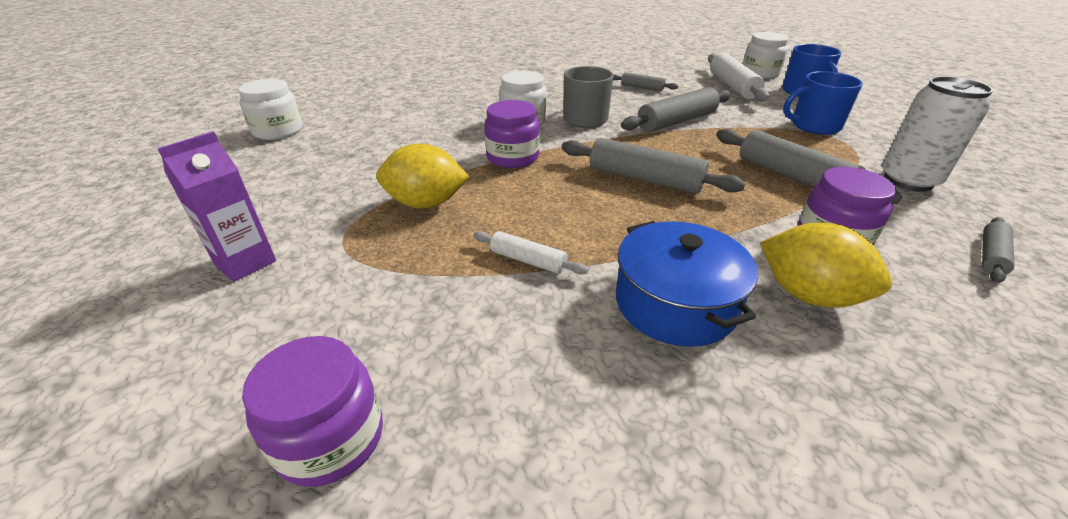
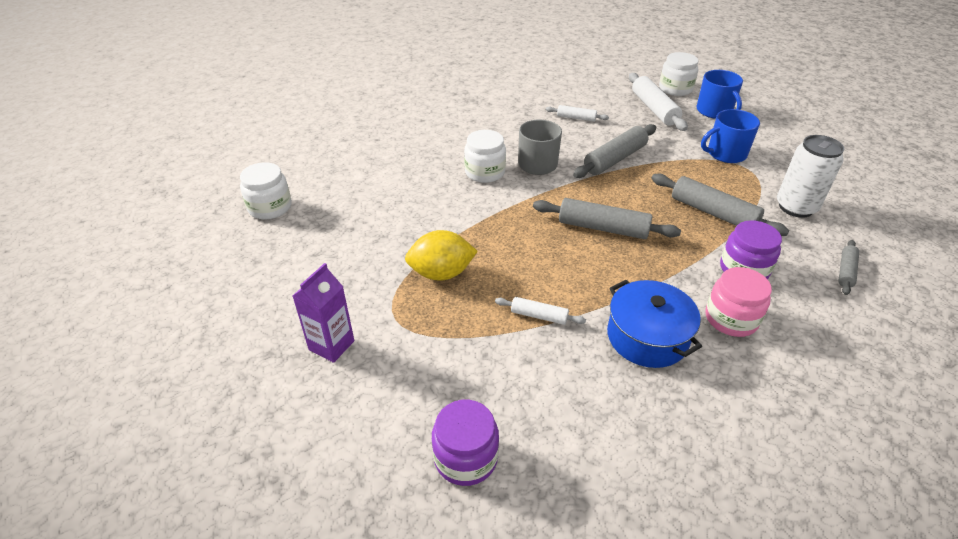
camera: 10 degrees left, 5 degrees up
purple jar [484,100,540,168] -> none
grey rolling pin [613,72,678,91] -> white rolling pin [546,105,609,122]
yellow lemon [760,222,892,308] -> pink jar [705,267,772,337]

